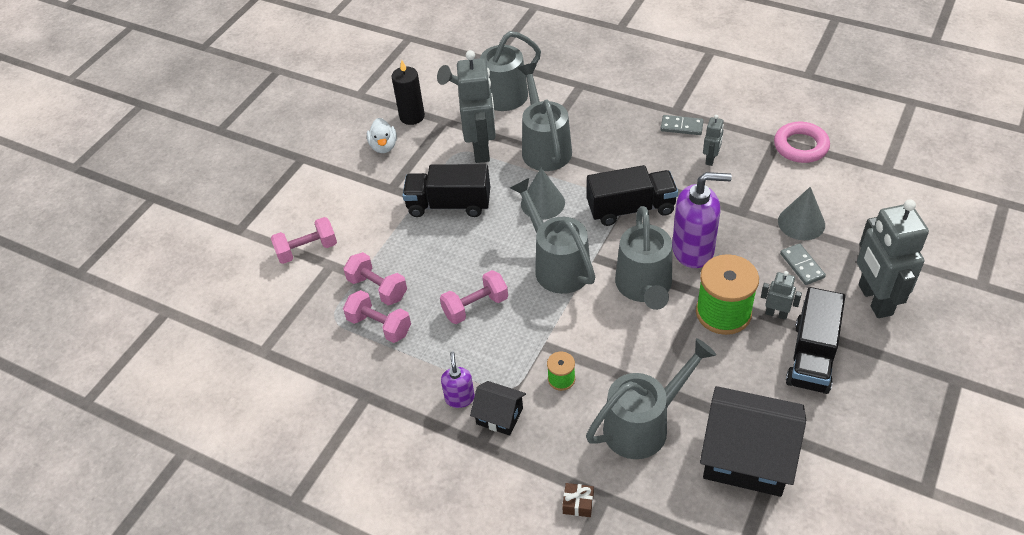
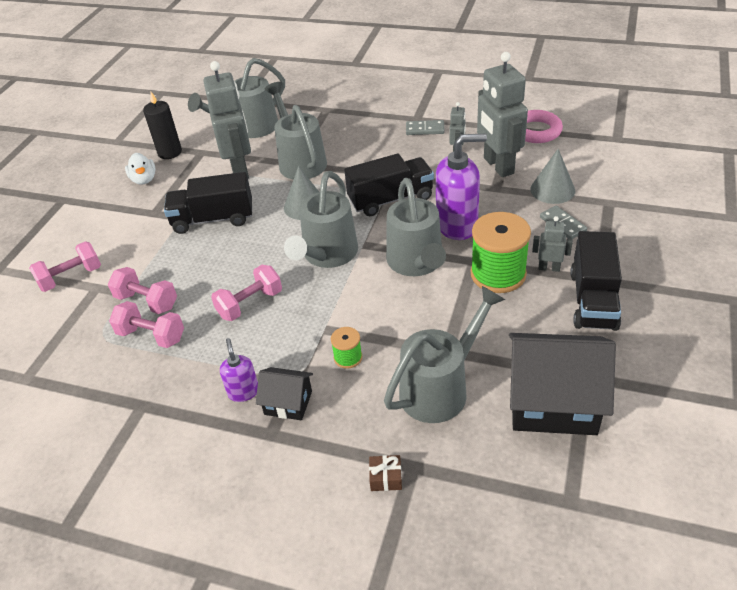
camera: 10 degrees left, 5 degrees down
grey watering can [510,178,595,294] -> grey watering can turned 120 degrees counterclockwise [284,171,358,268]
grey robot [857,199,929,318] -> grey robot moved to [477,52,528,177]

